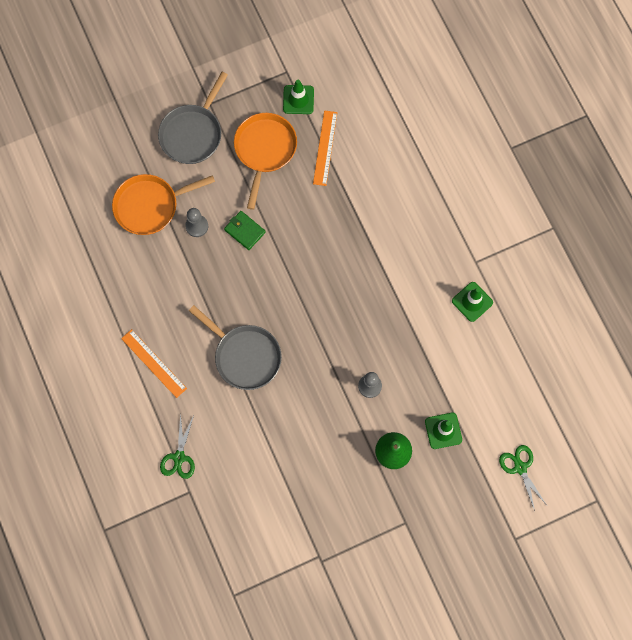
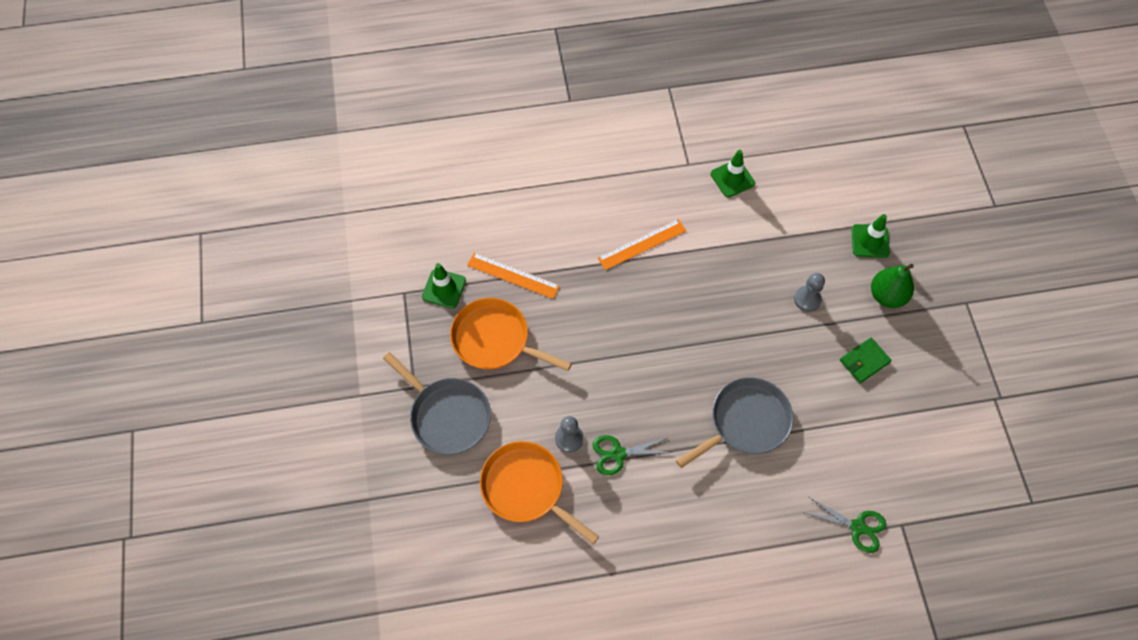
camera: 75 degrees left, 10 degrees down
orange pan [112,174,215,235] -> orange pan turned 135 degrees clockwise [480,441,599,544]
orange ruler [121,329,187,398] -> orange ruler moved to [598,219,686,270]
green wallet [224,211,266,250] -> green wallet moved to [840,337,892,383]
green scissors [499,445,546,511] -> green scissors moved to [592,435,672,476]

